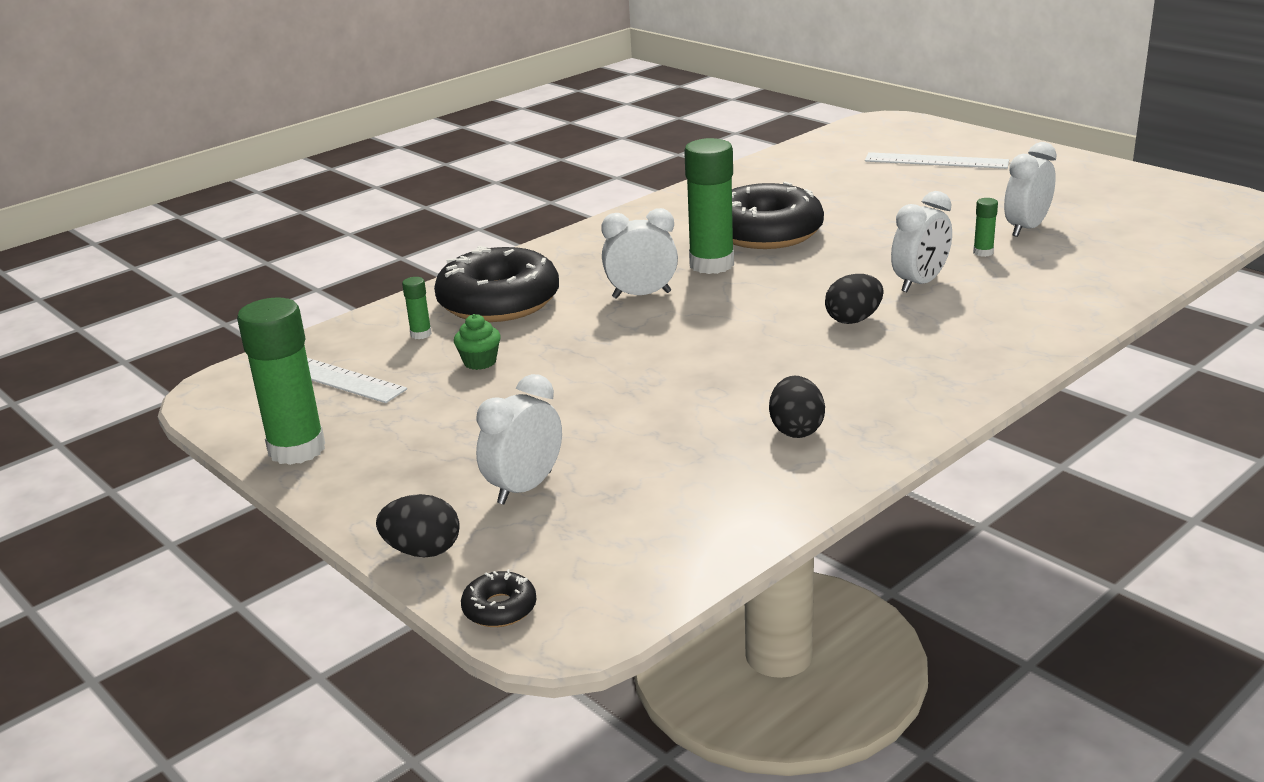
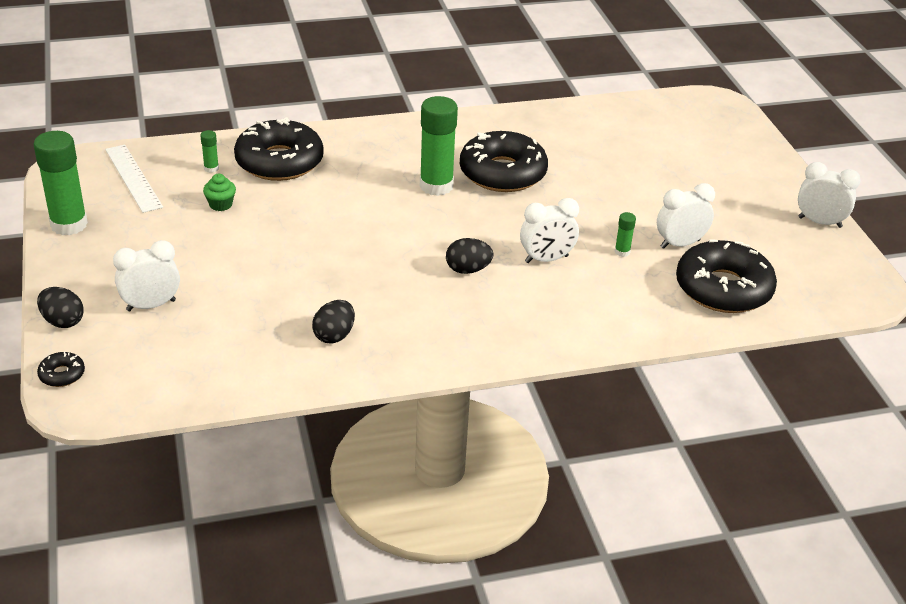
camera: 25 degrees right, 10 degrees up
white clock [601,208,678,299] -> white clock moved to [798,162,861,228]
white ruler [865,152,1009,169] -> none
none -> black donut [676,240,777,313]

